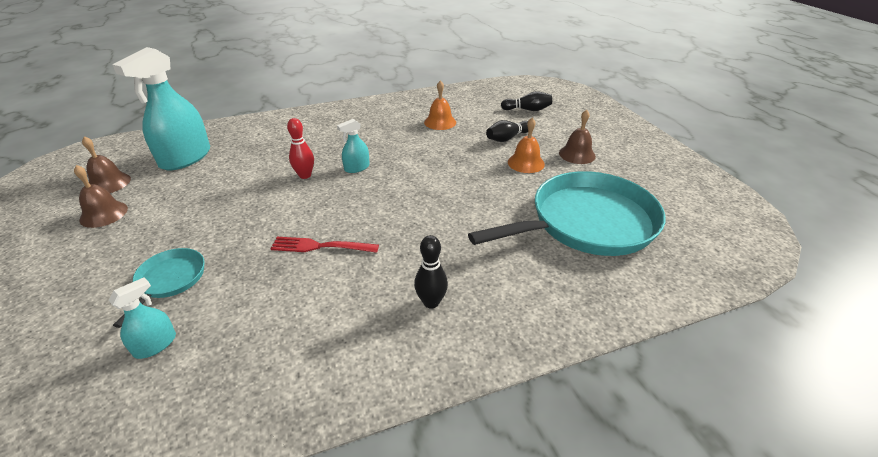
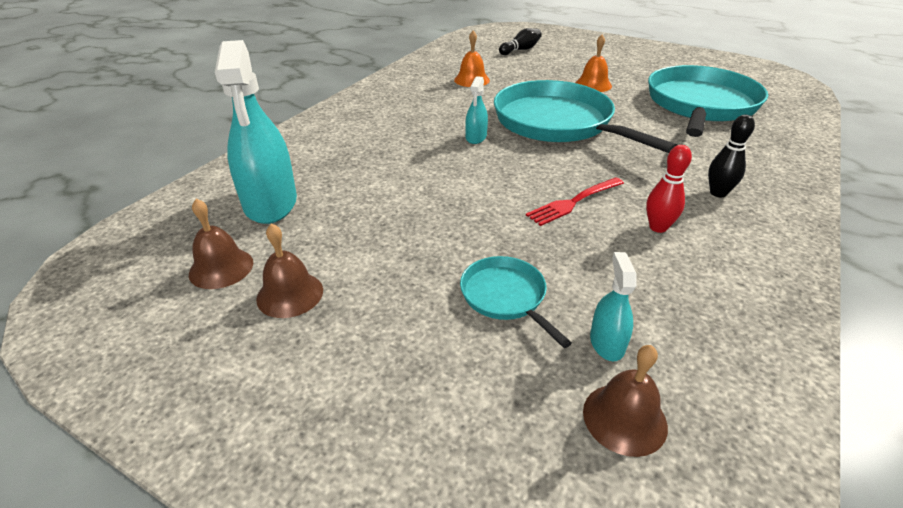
camera: 40 degrees left, 0 degrees up
red bowling pin [287,118,314,179] -> red bowling pin moved to [646,145,692,233]
black bowling pin [486,120,528,142] -> none
brown bell [559,110,596,164] -> brown bell moved to [583,345,668,457]
none -> turquoise pan [494,80,678,153]

